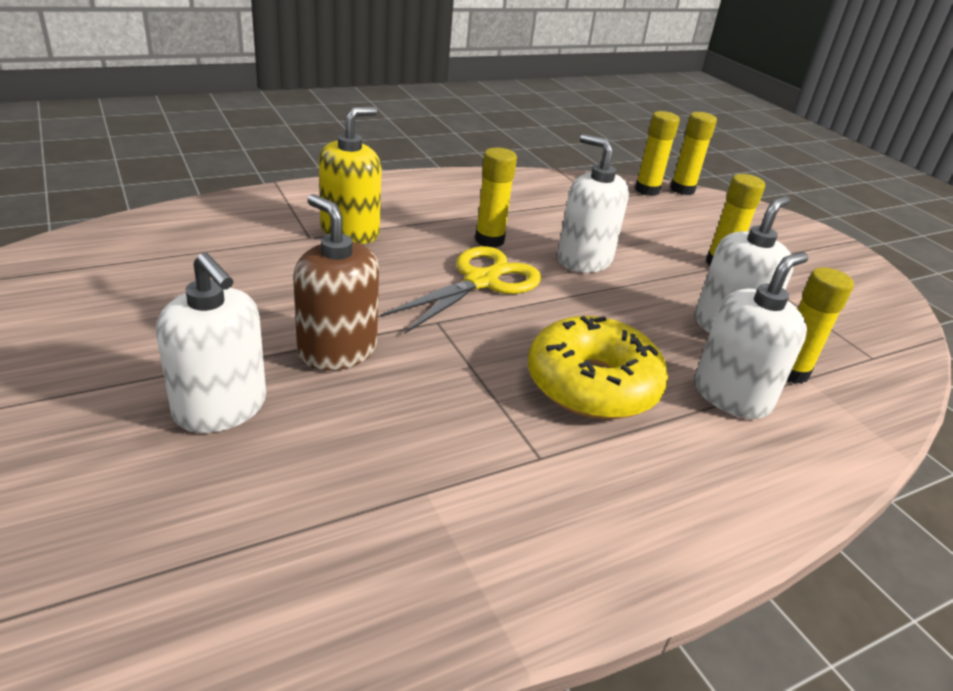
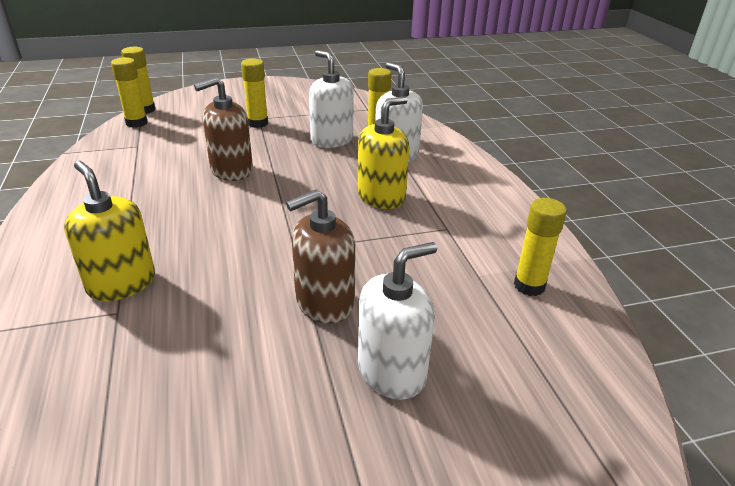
camera: 75 degrees left, 0 degrees up
yellow scissors [380,246,541,334] -> none
yellow glue stick [475,148,517,248] -> yellow glue stick moved to [514,198,567,296]
yellow donut [528,316,668,420] -> yellow soap dispenser [358,96,410,209]
white soap dispenser [557,134,629,273] -> brown soap dispenser [194,77,253,181]

